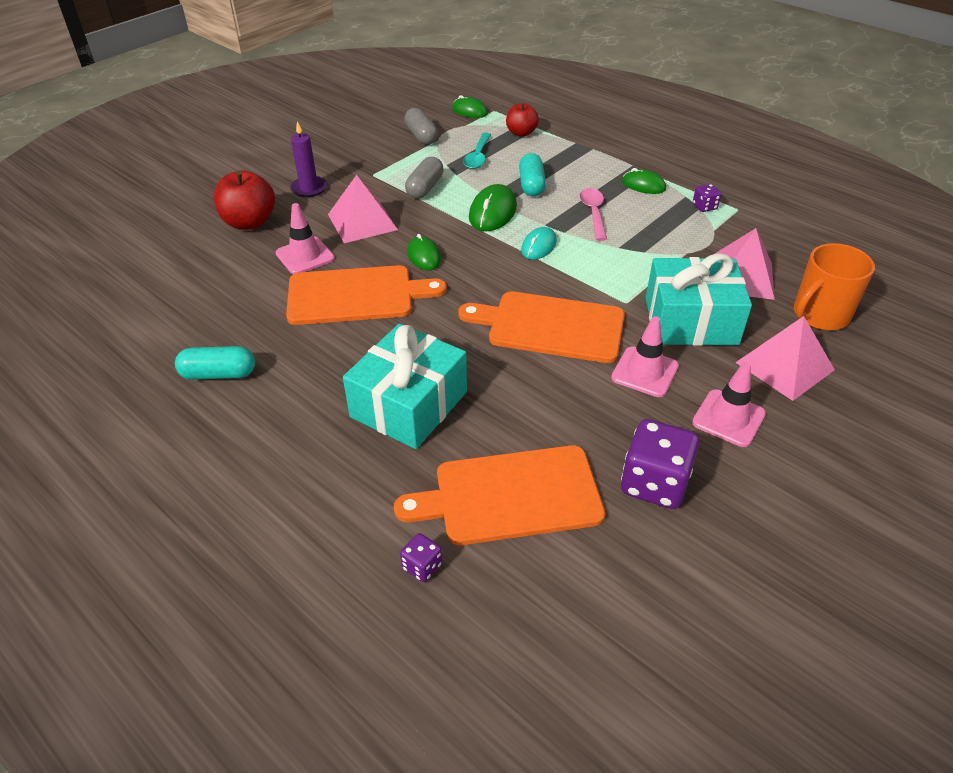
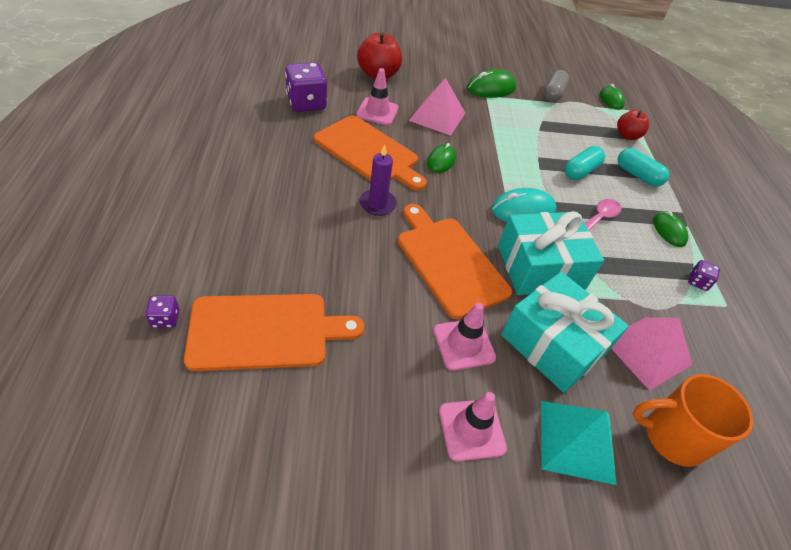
camera: 40 degrees right, 5 degrees up
turquoise capsule [175,346,255,380] -> turquoise capsule moved to [618,148,669,187]
purple candle [290,121,327,197] -> purple candle moved to [359,144,397,216]
turquoise gift [343,323,467,449] -> turquoise gift moved to [498,211,604,295]
orange cutting board [394,445,605,545] -> orange cutting board turned 135 degrees clockwise [184,294,364,371]
grey capsule [405,157,444,199] -> none
turquoise spoon [463,133,491,169] -> none
green mouse [469,184,517,231] -> green mouse moved to [467,69,516,98]
turquoise mouse [521,227,557,260] -> turquoise mouse [491,188,557,222], size x1.52
purple dice [621,419,699,509] -> purple dice moved to [285,62,327,112]
pink pyramid [735,316,835,401] -> turquoise pyramid [541,401,617,485]

